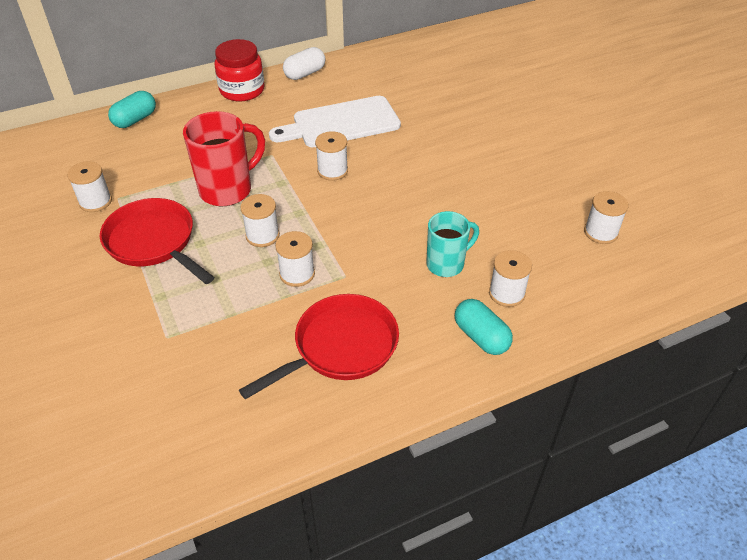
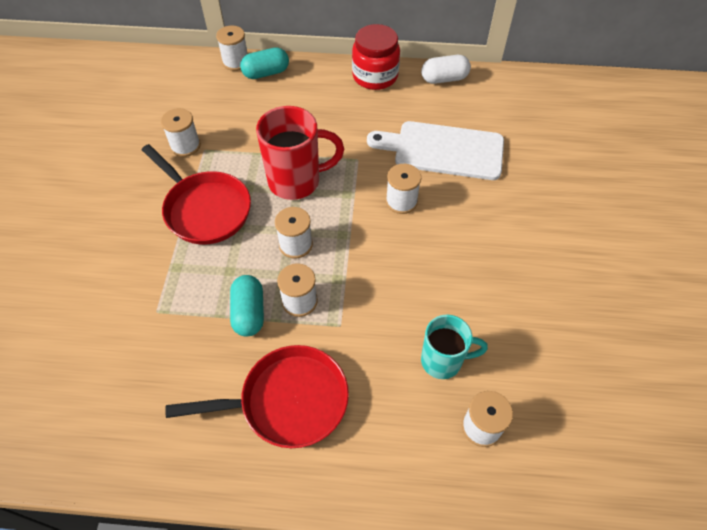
camera: 30 degrees right, 10 degrees up
red pan [100,198,214,284] -> red pan turned 150 degrees clockwise [142,144,251,244]
turquoise capsule [455,299,513,355] -> turquoise capsule moved to [230,275,264,337]
white spool [584,191,629,244] -> white spool moved to [216,25,248,71]

